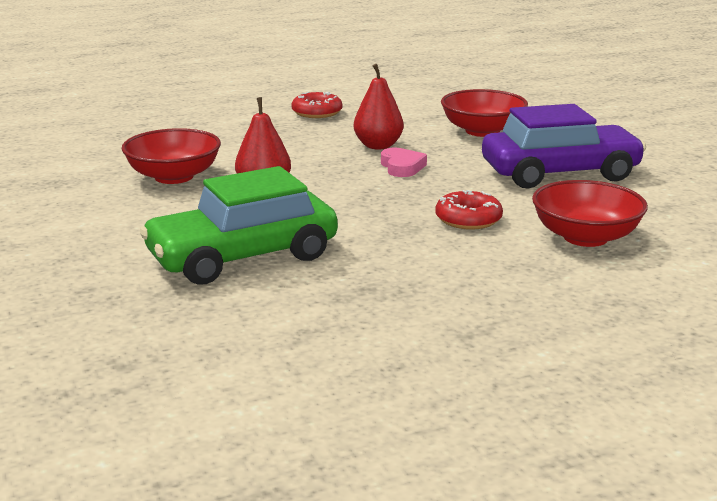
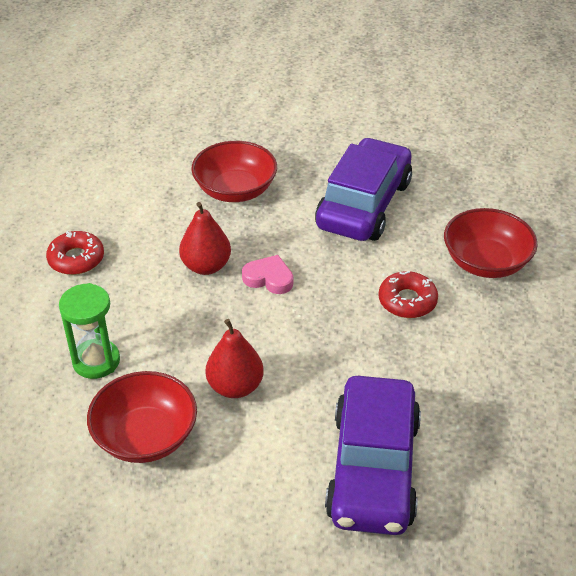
camera: 55 degrees left, 20 degrees up
green car [140,166,338,285] -> purple car [325,376,421,535]
none -> green hourglass [59,283,120,379]

